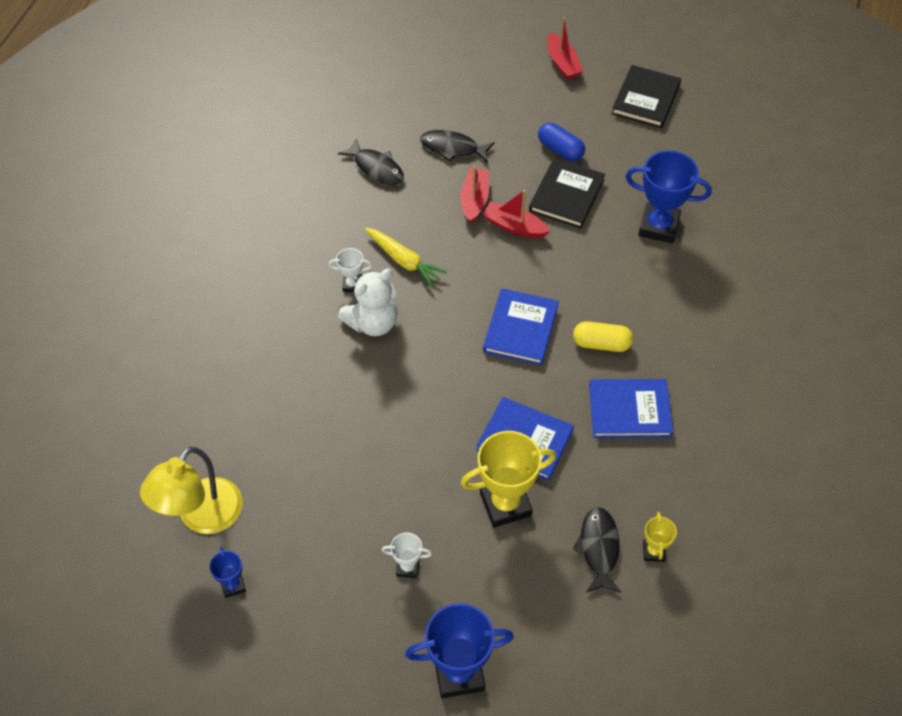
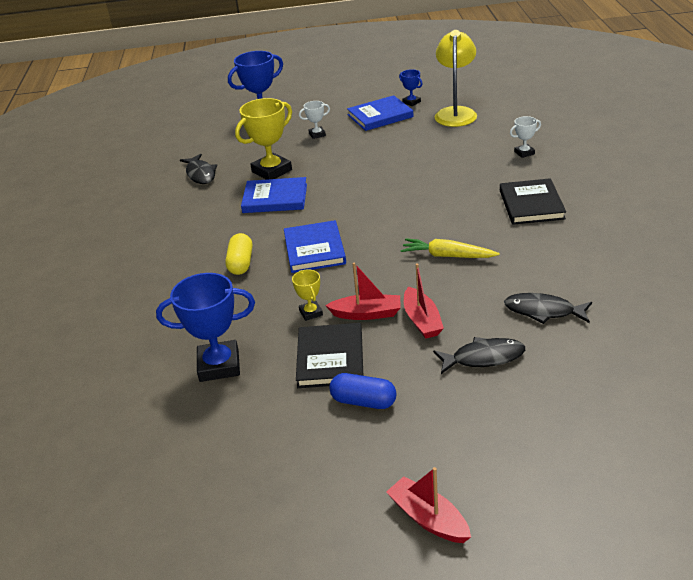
camera: 160 degrees right, 20 degrees down
white trophy [329,248,372,292] -> white trophy moved to [510,116,541,158]
white teddy bear [338,269,398,336] -> none
yellow capsule [573,321,633,352] -> yellow capsule turned 75 degrees counterclockwise [225,233,252,275]
blue book [589,379,673,438] -> blue book moved to [347,95,414,131]
black book [612,65,681,128] -> black book moved to [500,178,566,225]
yellow trophy [643,512,677,562] -> yellow trophy moved to [292,269,323,321]

